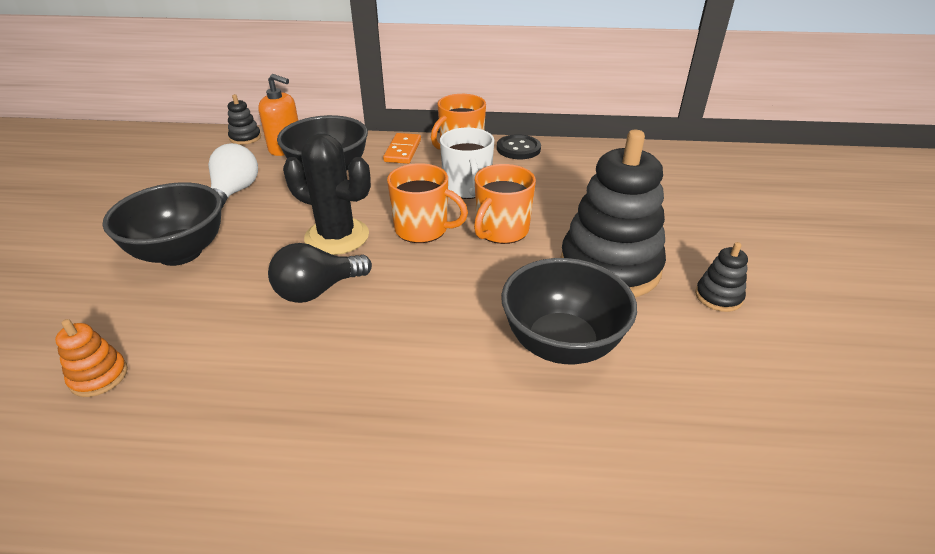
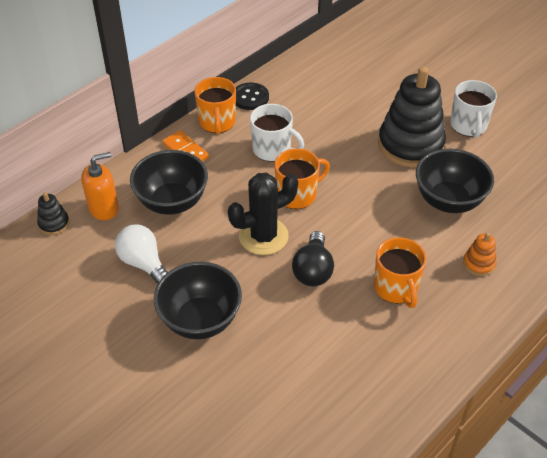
camera: 50 degrees left, 10 degrees up
orange stacking toy [55,319,128,397] -> orange stacking toy moved to [463,232,497,276]
orange mug [474,164,536,244] -> orange mug moved to [374,237,426,308]
black stacking toy [695,242,748,312] -> white mug [450,80,497,138]

